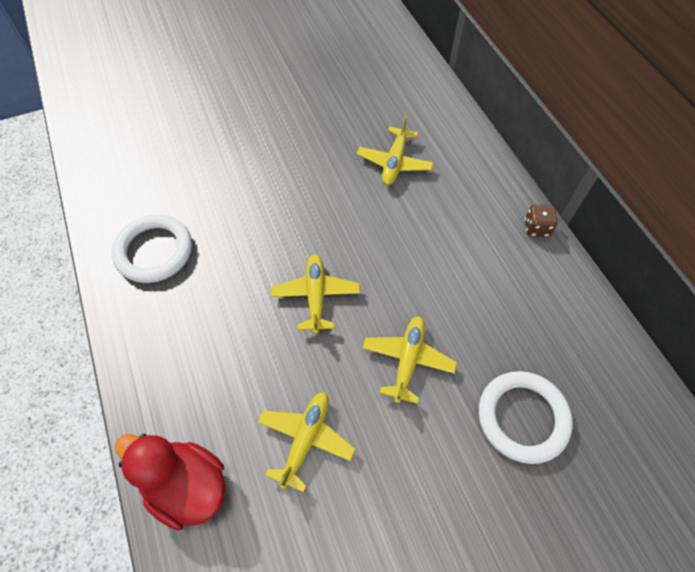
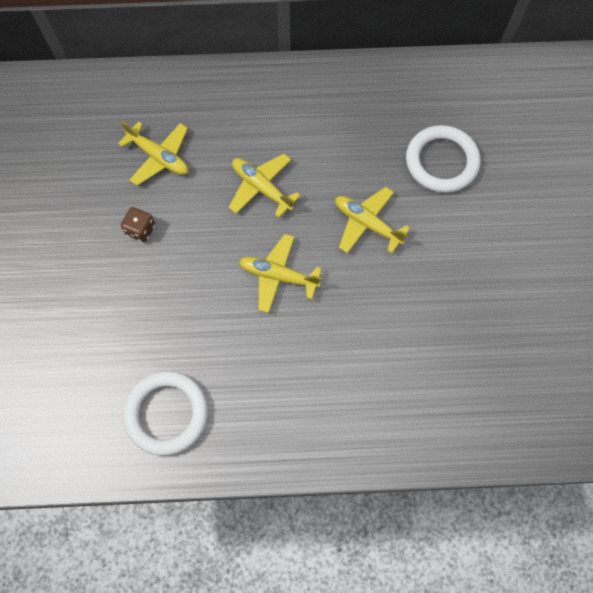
camera: 70 degrees left, 10 degrees up
red duck [115,434,225,531] -> none
yellow plane [258,392,355,493] -> yellow plane moved to [229,154,301,218]
brown dice [525,205,558,237] -> brown dice moved to [121,207,155,242]

